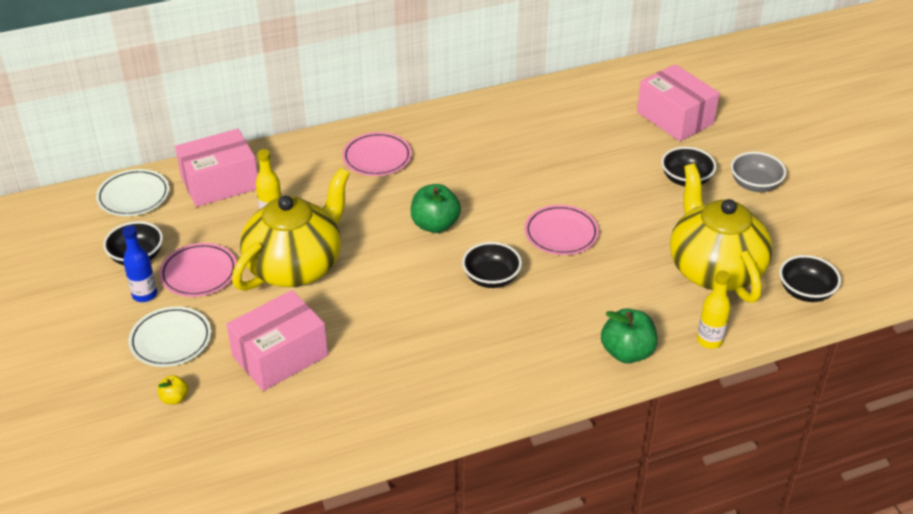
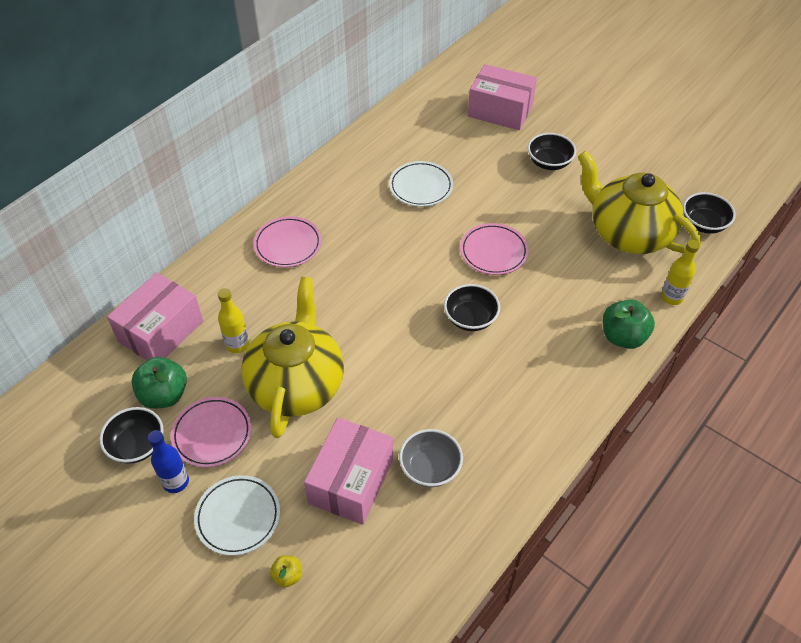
camera: 30 degrees left, 10 degrees up
white plate [96,169,169,216] -> white plate moved to [389,161,453,207]
green apple [411,184,461,233] -> green apple moved to [132,357,187,409]
grey bowl [731,152,787,192] -> grey bowl moved to [399,429,463,487]

